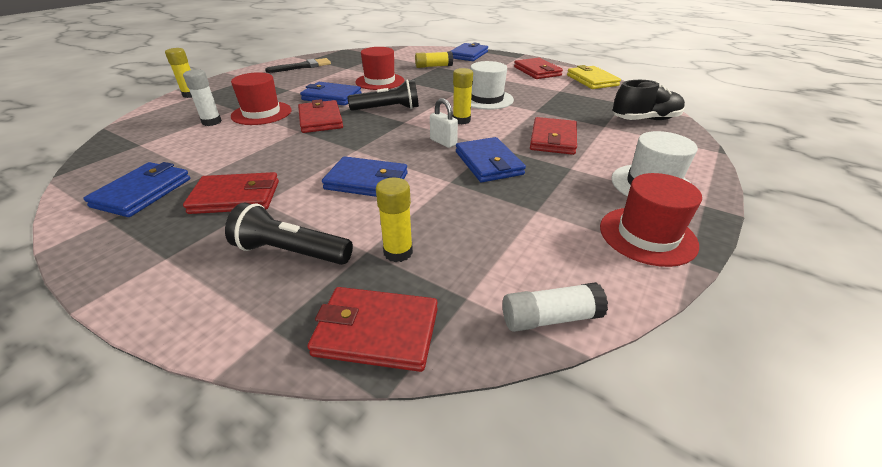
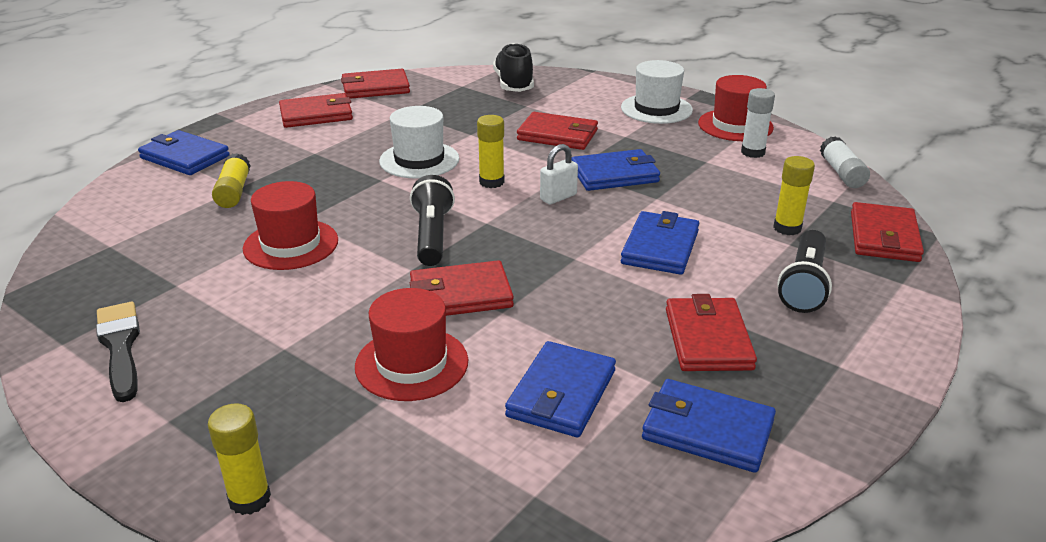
camera: 85 degrees left, 5 degrees down
white glue stick [183,69,222,126] -> white glue stick moved to [741,88,775,158]
blue wallet [300,82,362,106] -> blue wallet moved to [505,341,616,437]
yellow wallet [567,65,621,89] -> red wallet [341,69,410,99]

